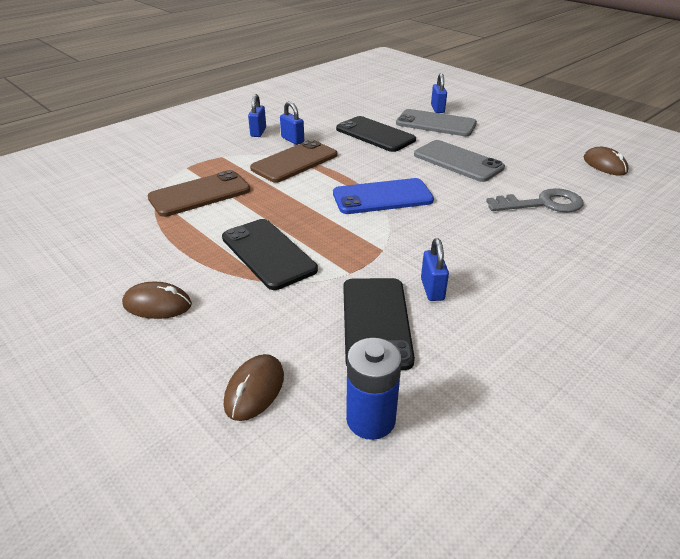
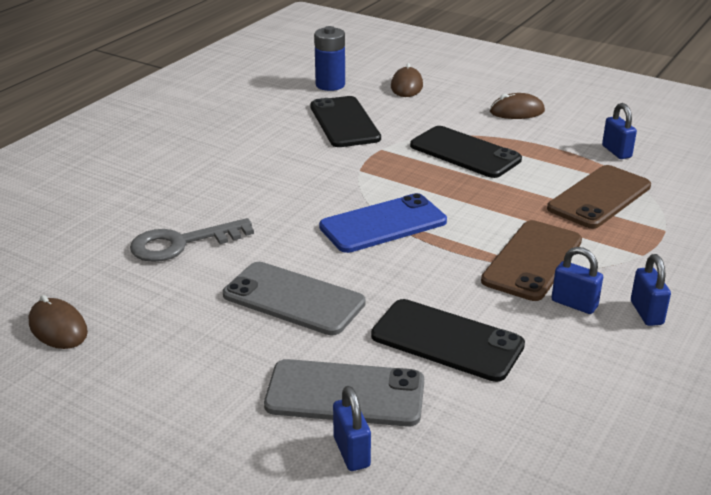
camera: 165 degrees right, 5 degrees down
blue padlock [421,239,449,301] -> blue padlock moved to [602,103,637,159]

